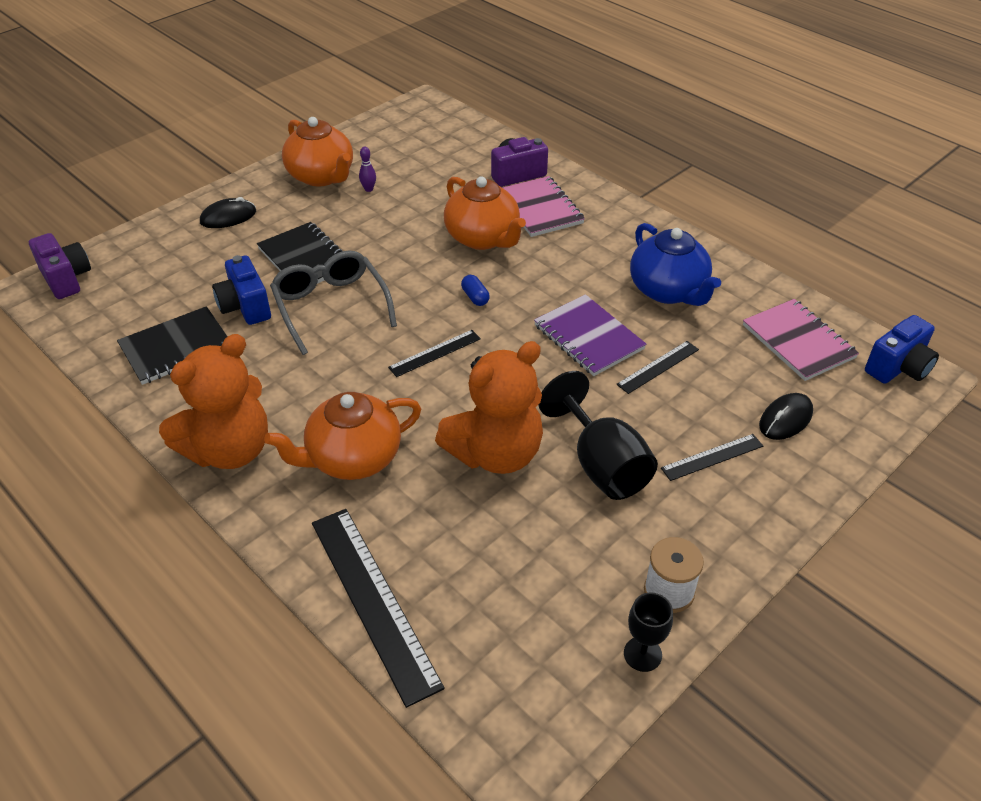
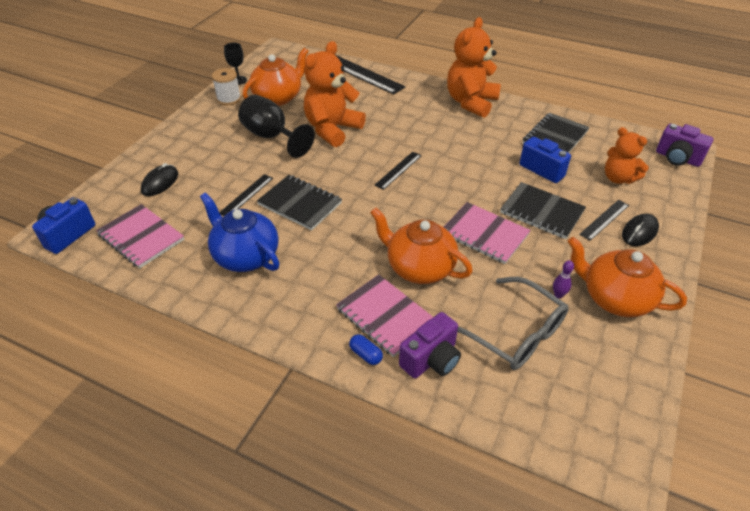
camera: 160 degrees right, 0 degrees up
orange teapot [264,392,421,480] -> orange teapot moved to [243,48,308,106]
grey glasses [270,250,397,355] -> grey glasses moved to [457,277,569,370]
blue capsule [461,275,490,306] -> blue capsule moved to [349,334,383,365]
purple notebook [534,294,646,376] -> black notebook [257,175,342,230]
black ruler [661,434,763,481] -> black ruler moved to [579,200,629,241]
none -> pink notebook [444,202,531,264]
none -> orange teddy bear [605,127,649,184]

